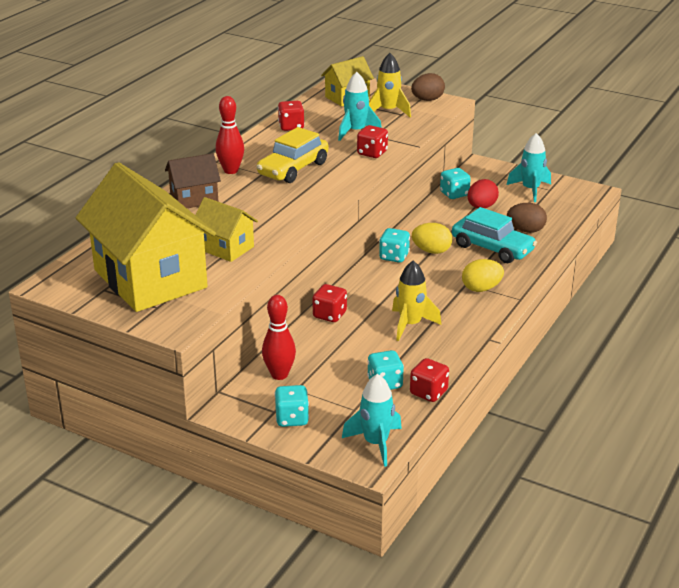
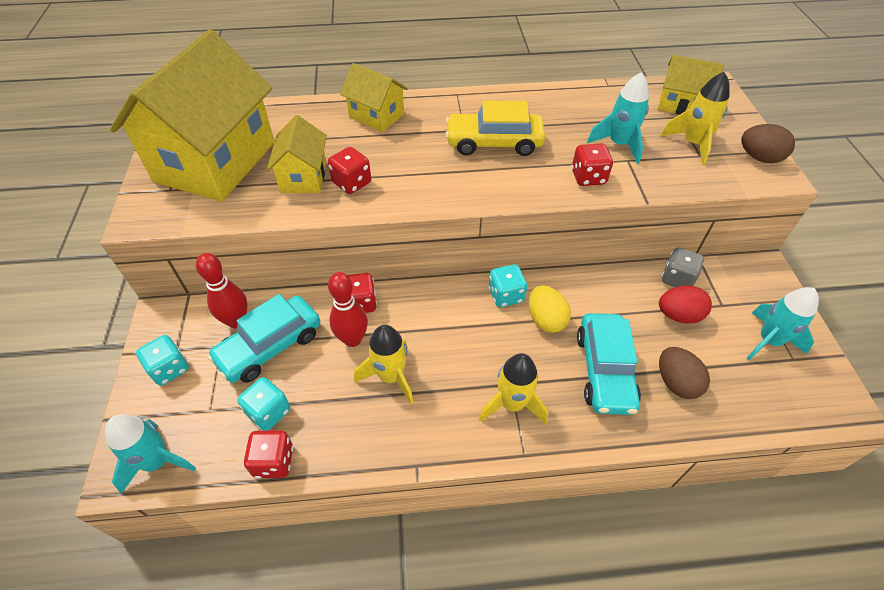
camera: 55 degrees right, 20 degrees up
brown house [165,153,221,208] -> yellow house [340,63,408,132]
red bowling pin [216,96,244,174] -> red bowling pin moved to [328,272,368,347]
red dice [278,101,305,131] -> red dice moved to [328,147,371,194]
turquoise dice [440,168,471,199] -> grey dice [662,247,704,287]
yellow egg [462,259,504,292] -> yellow rocket [479,353,548,424]
none -> turquoise car [207,294,320,383]

